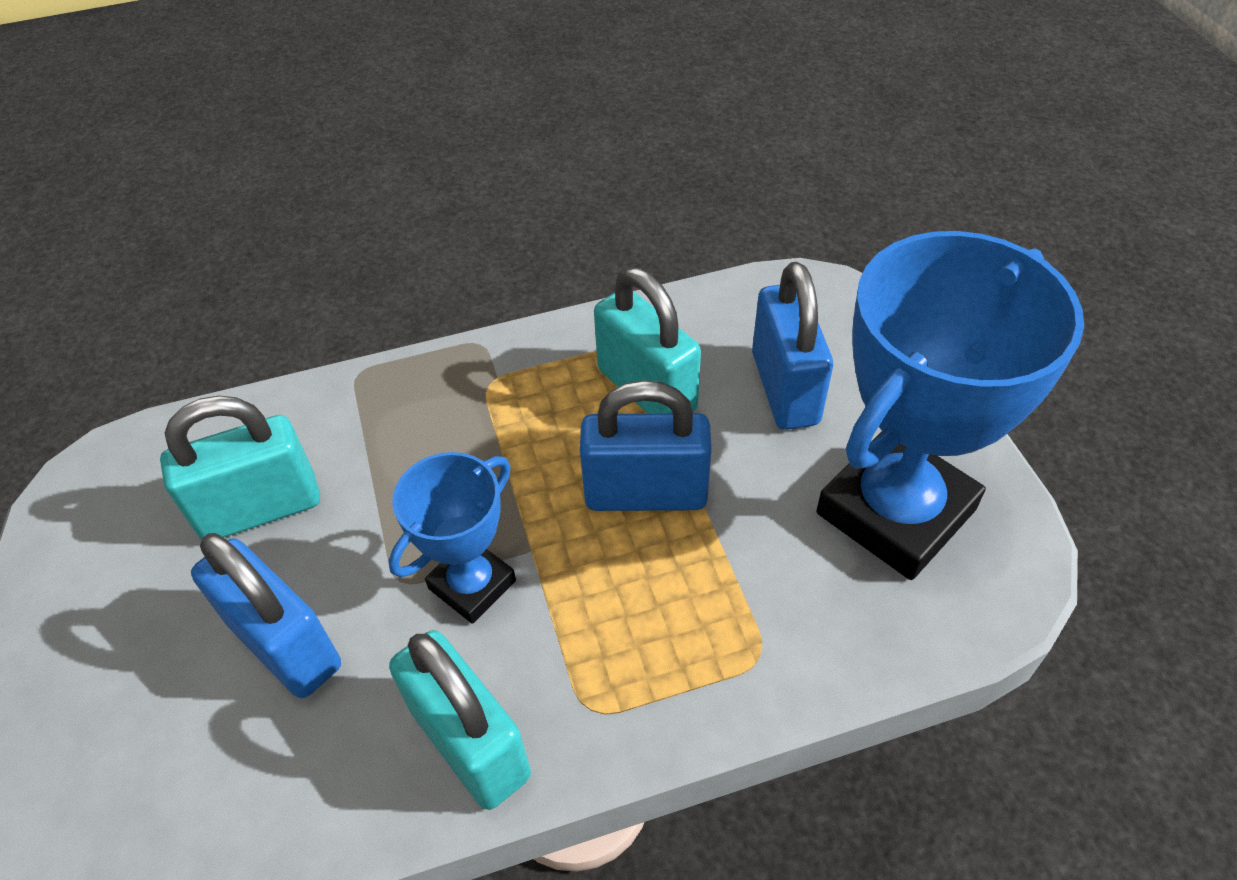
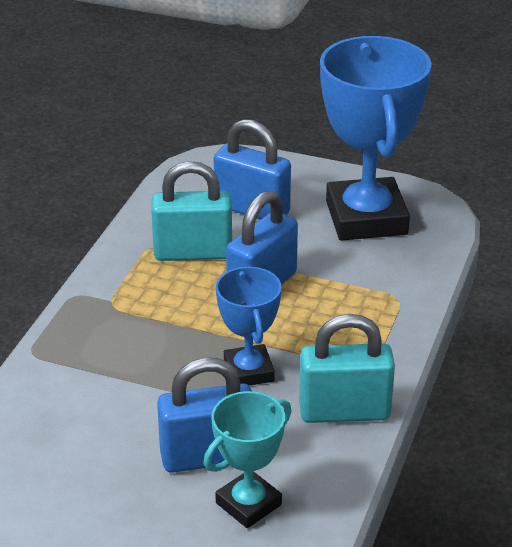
camera: 55 degrees left, 15 degrees down
turquoise padlock [160,395,320,540] -> none
none -> turquoise trophy [203,391,292,528]

